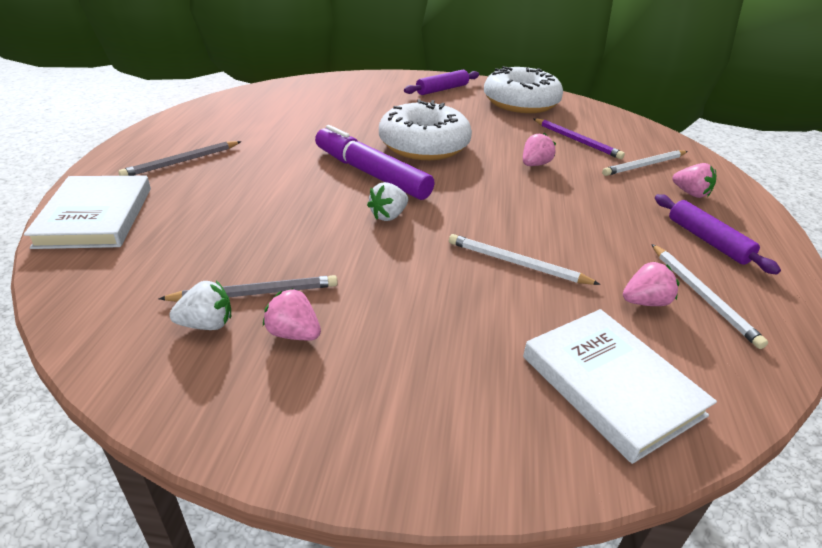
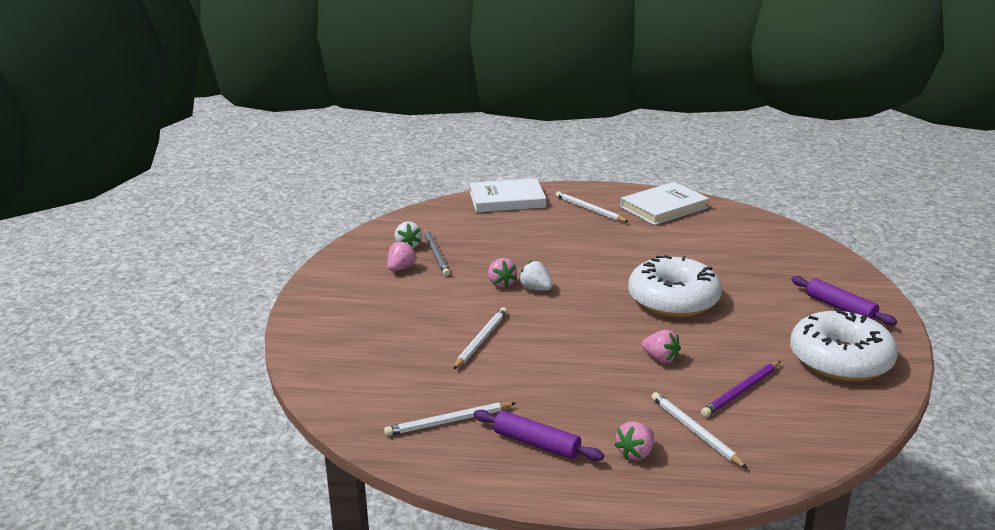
camera: 90 degrees right, 10 degrees down
grey pencil [118,141,241,176] -> white pencil [555,191,629,222]
purple marker [315,125,434,200] -> none
white book [523,309,717,464] -> white book moved to [621,182,709,225]
pink strawberry [623,262,679,306] -> pink strawberry moved to [488,258,517,288]
purple rolling pin [655,194,781,275] -> purple rolling pin turned 60 degrees clockwise [474,410,604,461]

